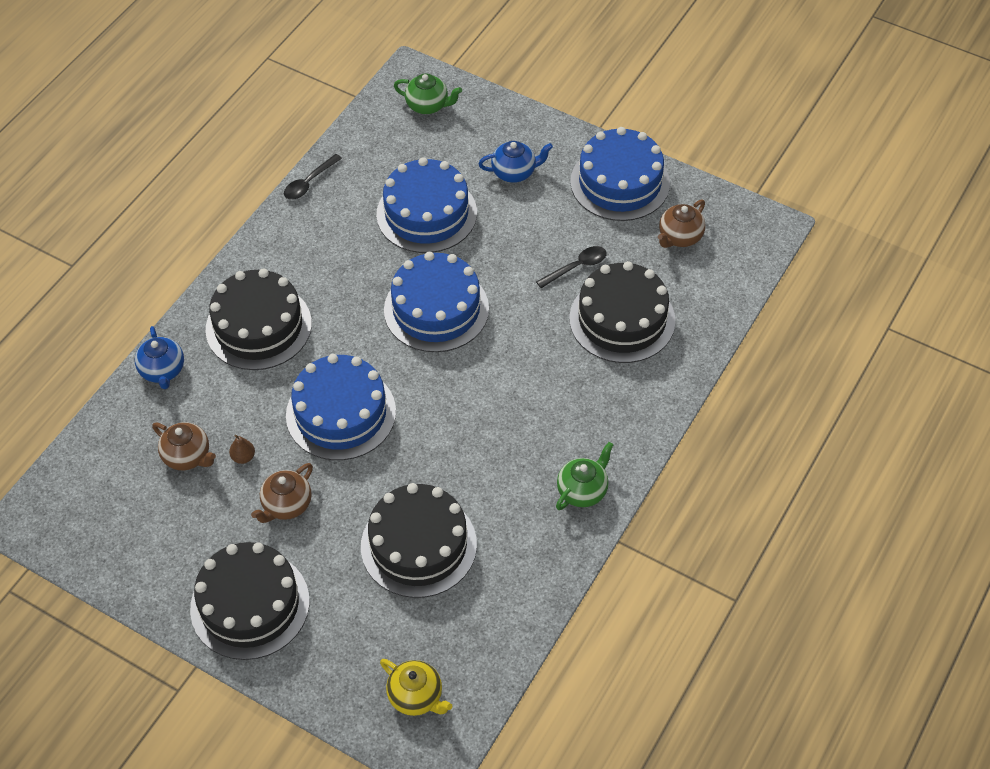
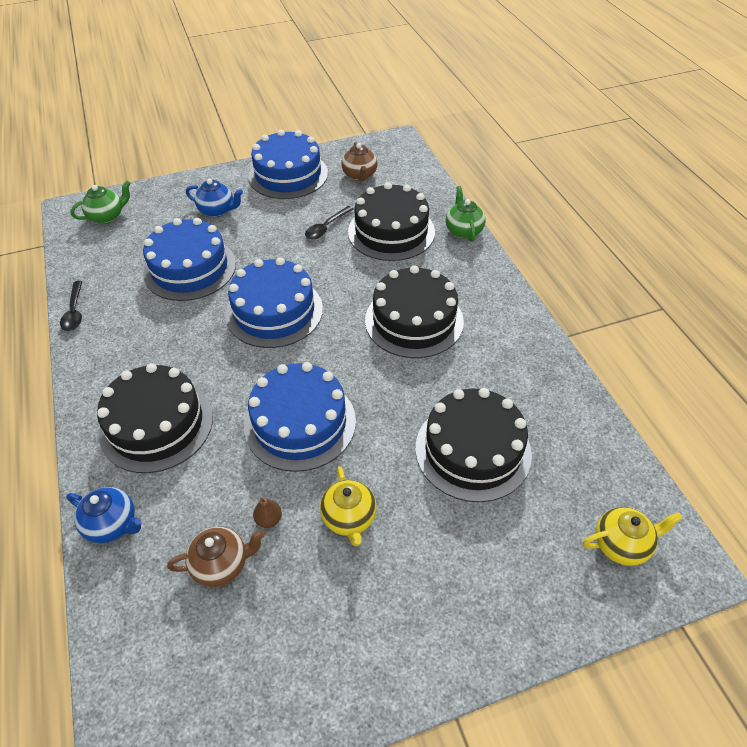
camera: 50 degrees left, 5 degrees down
black cake [190,542,309,660] -> black cake moved to [365,265,464,358]
brown teapot [251,463,313,523] -> yellow teapot [320,466,377,546]
blue teapot [479,141,553,183] -> blue teapot turned 75 degrees clockwise [186,179,243,217]
black spoon [536,246,607,288] -> black spoon turned 150 degrees counterclockwise [305,206,353,239]
green teapot [556,442,613,510] -> green teapot moved to [446,186,486,242]

